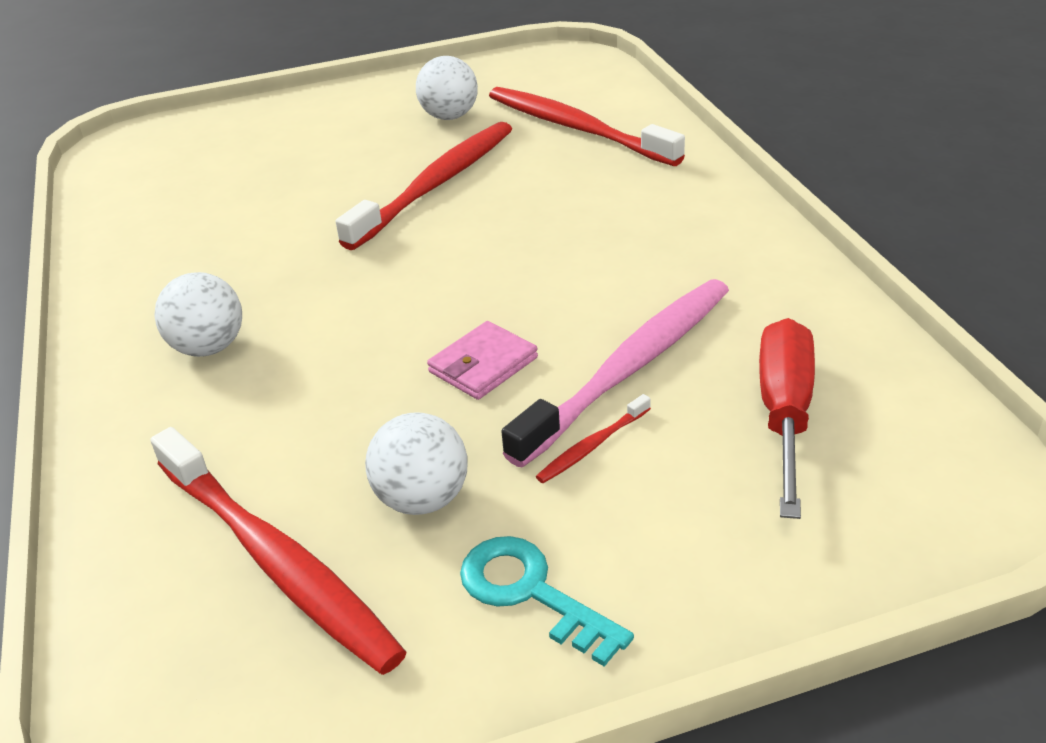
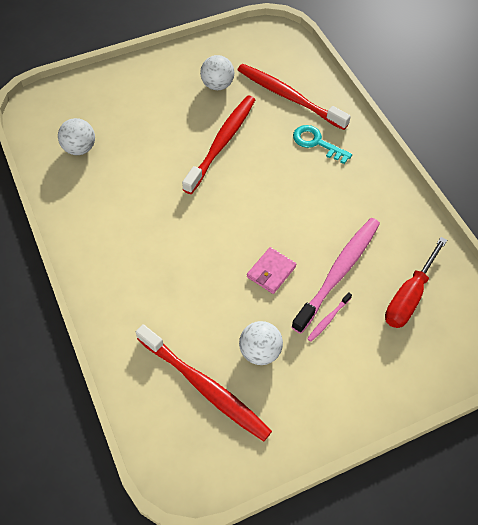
camera: 10 degrees left, 20 degrees up
white ball [154,272,242,357] -> white ball moved to [58,118,95,155]
turquoise key [460,536,634,667] -> turquoise key moved to [293,125,352,164]
red toothbrush [536,394,651,483] -> pink toothbrush [307,292,352,342]
red screwdriver [759,318,815,519] -> red screwdriver turned 150 degrees counterclockwise [385,237,447,328]

